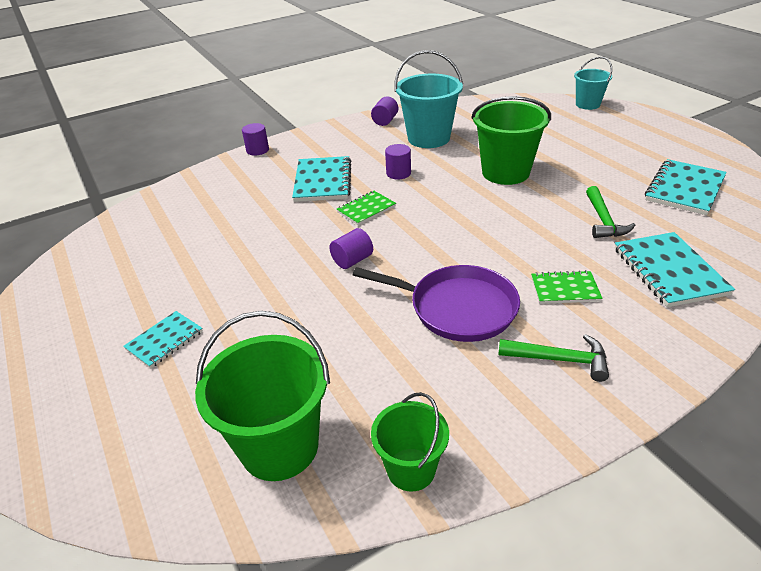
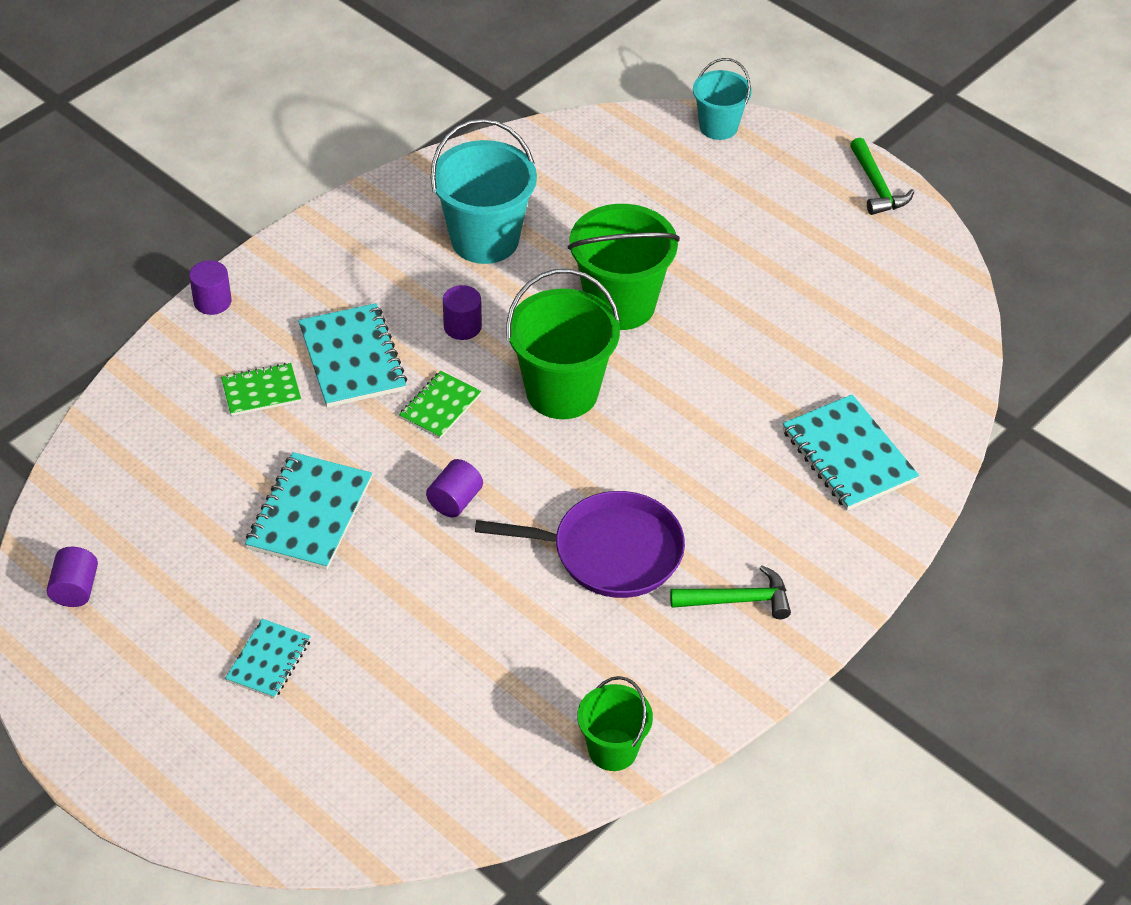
camera: 20 degrees left, 10 degrees up
green bucket [195,311,330,481] -> green bucket moved to [506,269,621,419]
purple cylinder [371,96,398,126] -> purple cylinder moved to [47,547,98,607]
green notebook [531,270,603,304] -> green notebook moved to [221,363,301,416]
green hammer [586,186,635,238] -> green hammer moved to [850,137,915,215]
turquoise notebook [645,159,727,215] -> turquoise notebook moved to [245,452,372,570]

